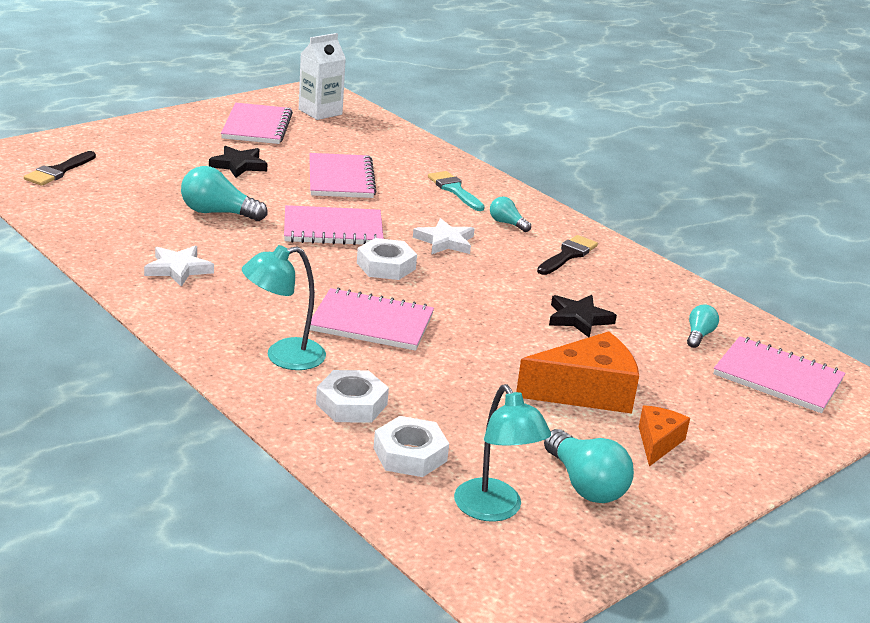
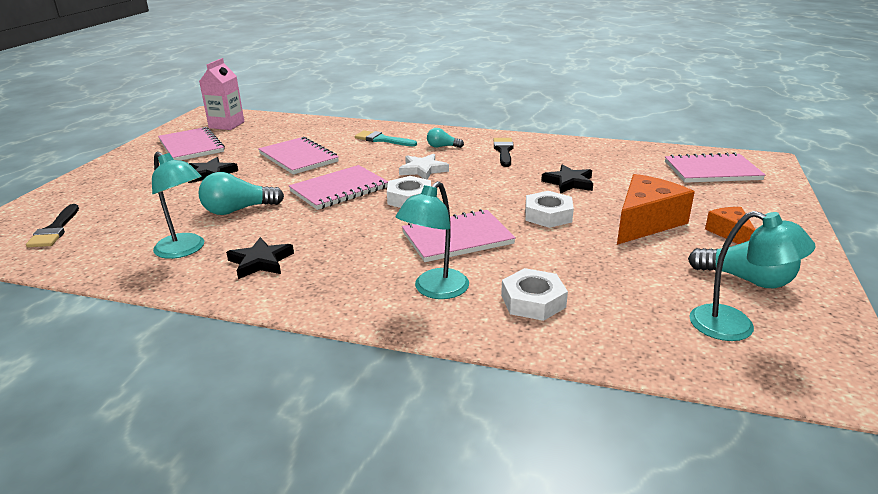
camera: 30 degrees left, 0 degrees up
white star [144,245,214,287] -> black star [226,237,294,279]
white carton [299,33,346,120] -> pink carton [199,58,244,130]
white nut [374,416,449,477] -> white nut moved to [525,191,574,228]
turquoise light bulb [687,305,719,348] -> none
none -> turquoise lamp [152,152,204,259]

